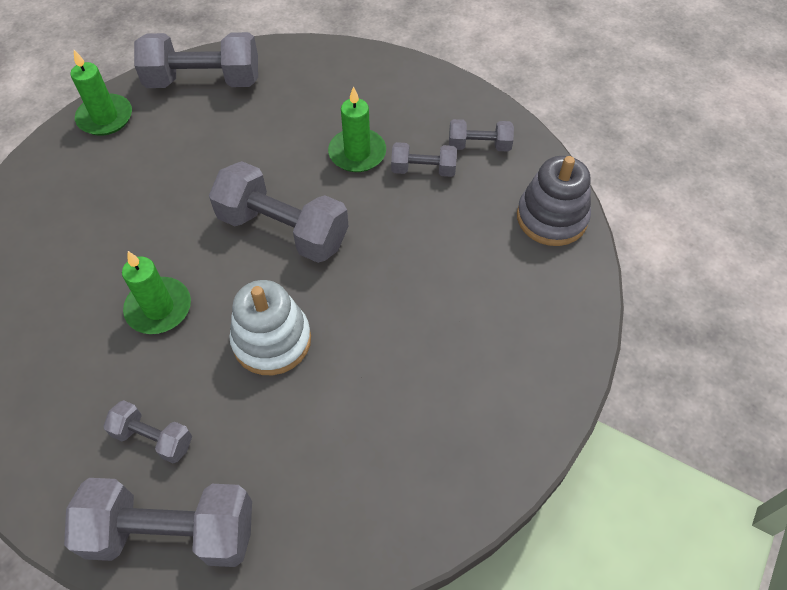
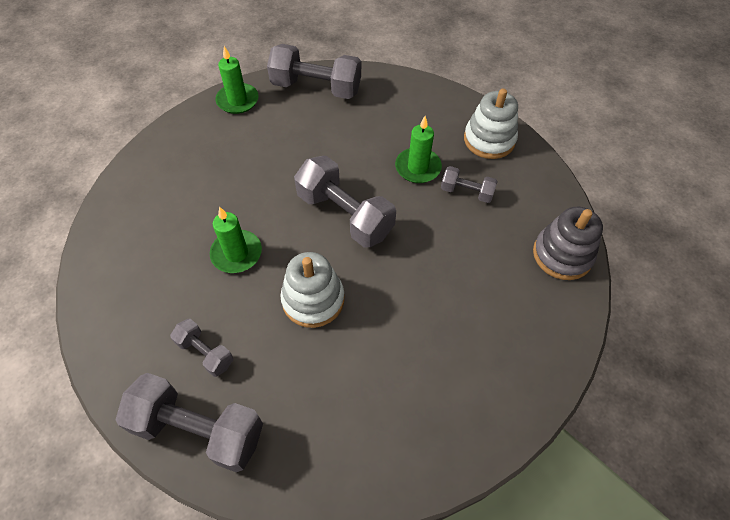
camera: 15 degrees right, 0 degrees up
grey dumbbell [449,119,514,152] -> none
none -> white stacking toy [464,89,518,159]

